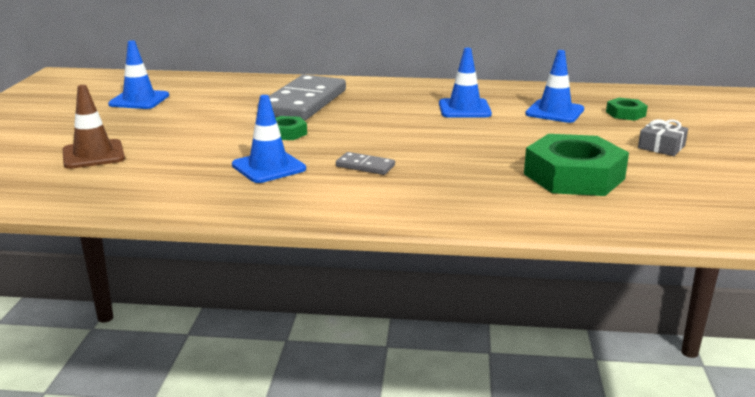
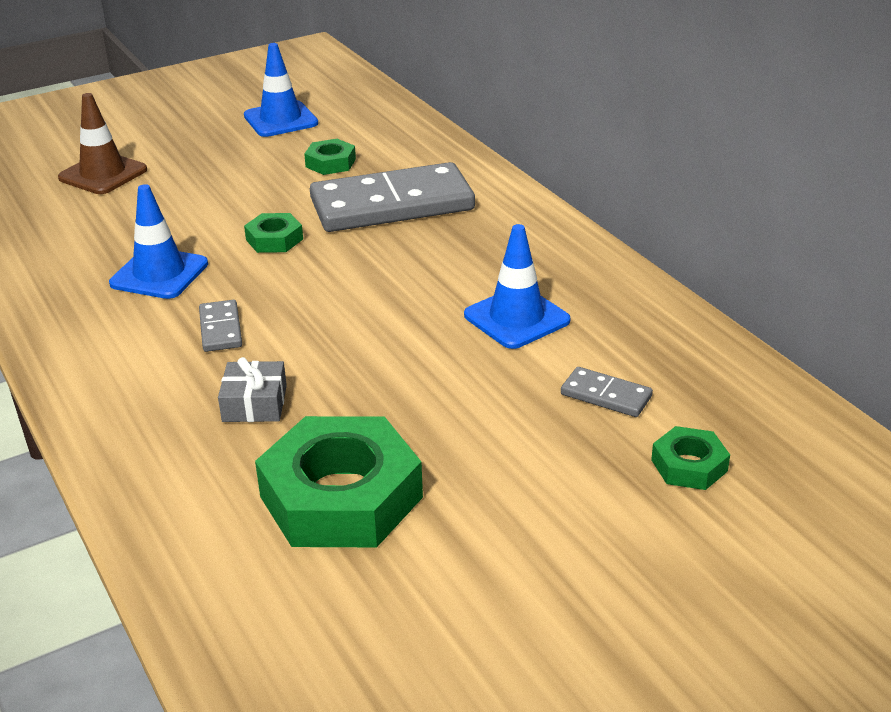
camera: 55 degrees right, 10 degrees up
blue traffic cone [525,50,584,123] -> grey domino [561,367,653,417]
grey gift [638,119,688,156] -> grey gift moved to [218,357,287,422]
none -> green nut [304,139,356,175]

